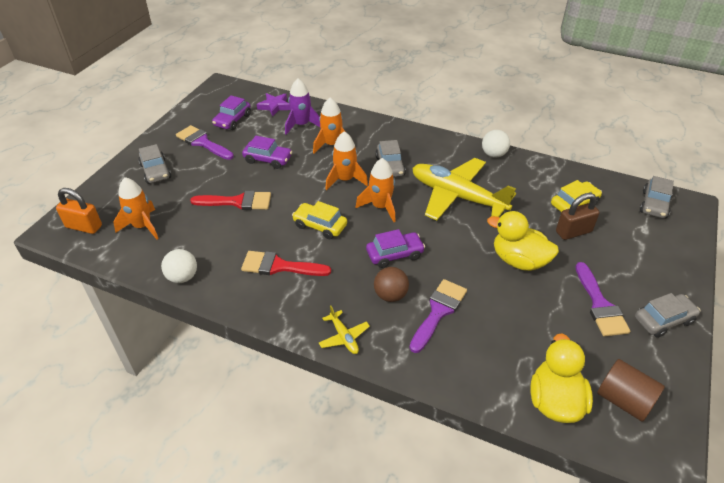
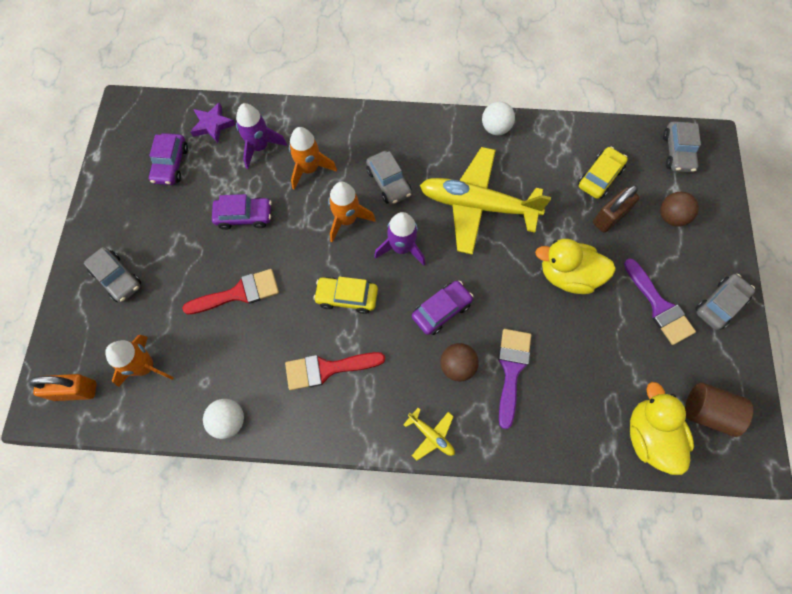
camera: 20 degrees left, 25 degrees up
purple brush [176,125,234,160] -> none
orange rocket [356,158,396,222] -> purple rocket [374,212,425,266]
none -> brown ball [660,192,699,227]

